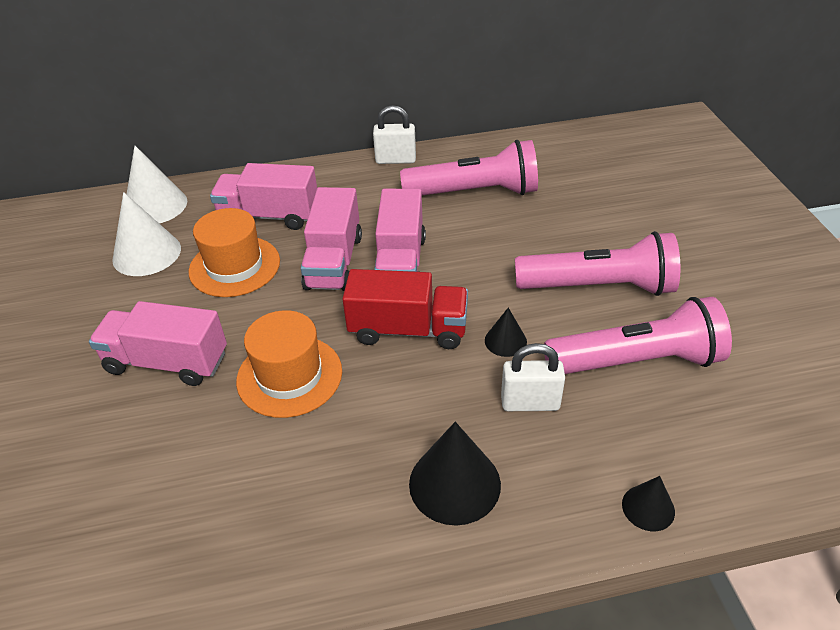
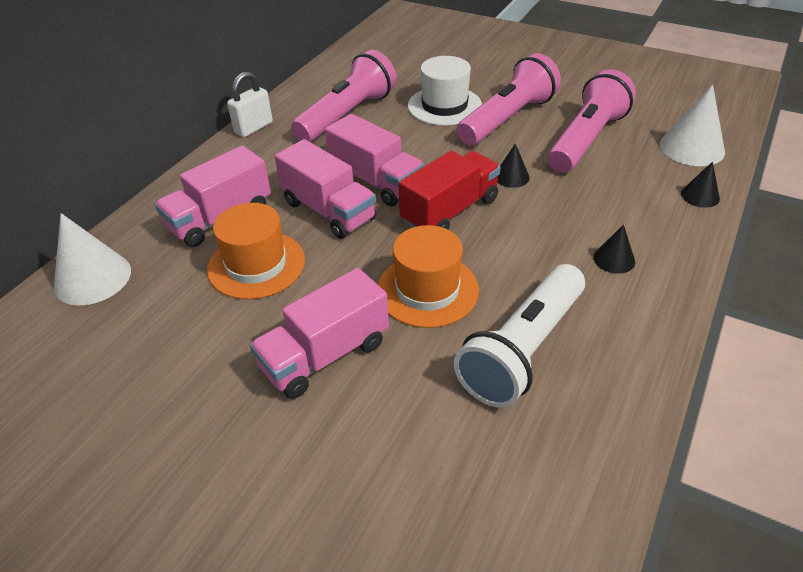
camera: 50 degrees left, 0 degrees up
white cone [112,192,181,276] -> white cone moved to [660,84,725,166]
black cone [409,422,501,526] -> black cone [594,224,635,274], size x0.54
white padlock [501,343,565,411] -> none
none -> white hat [408,56,482,126]
none -> white flashlight [454,264,585,408]

